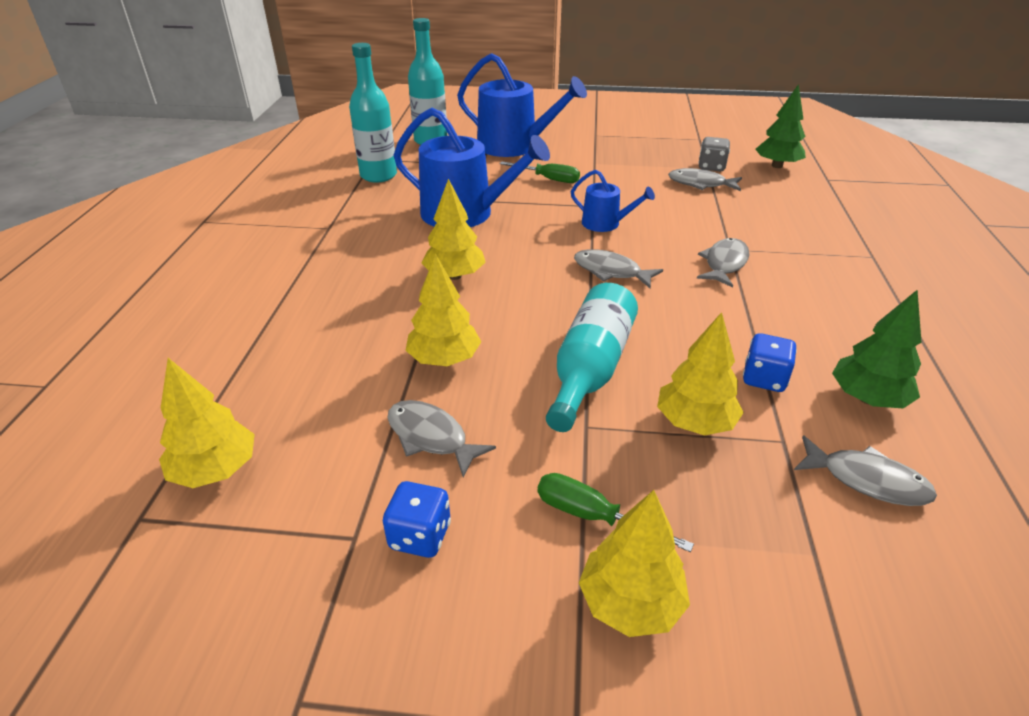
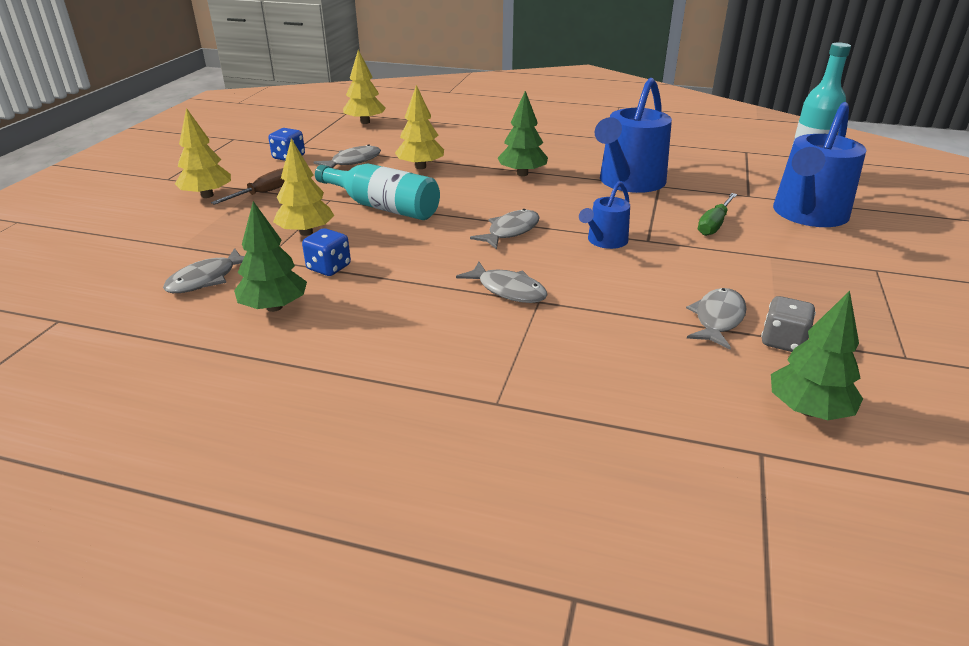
camera: 100 degrees right, 5 degrees down
turquoise bottle [349,43,397,183] -> none
yellow tree [421,179,486,280] -> green tree [498,91,548,176]
green screwdriver [538,473,694,552] -> brown screwdriver [211,168,285,205]

